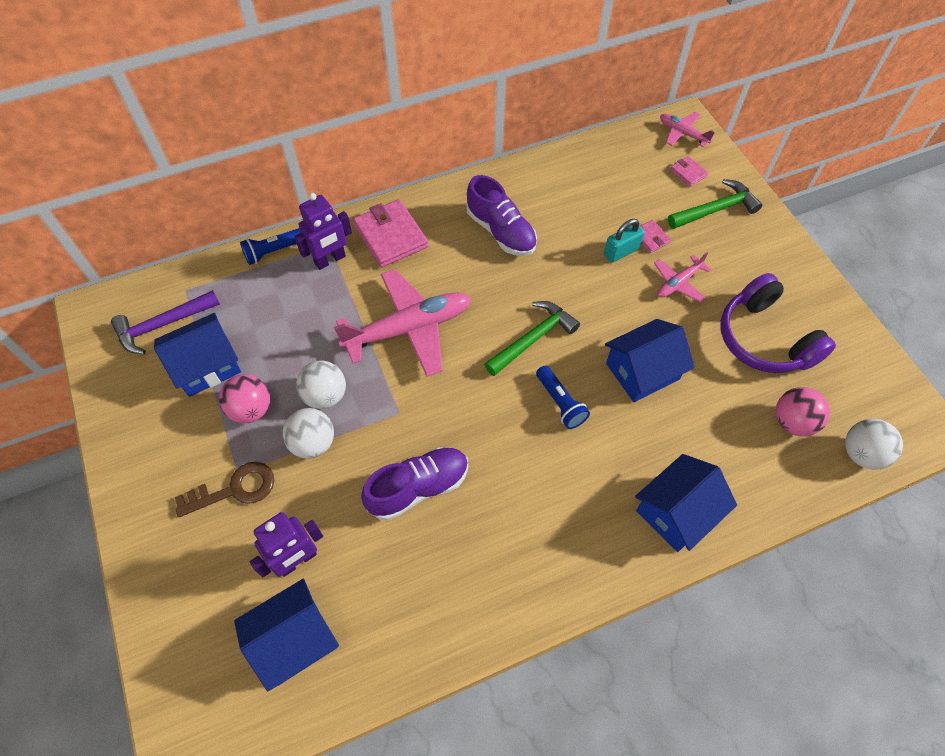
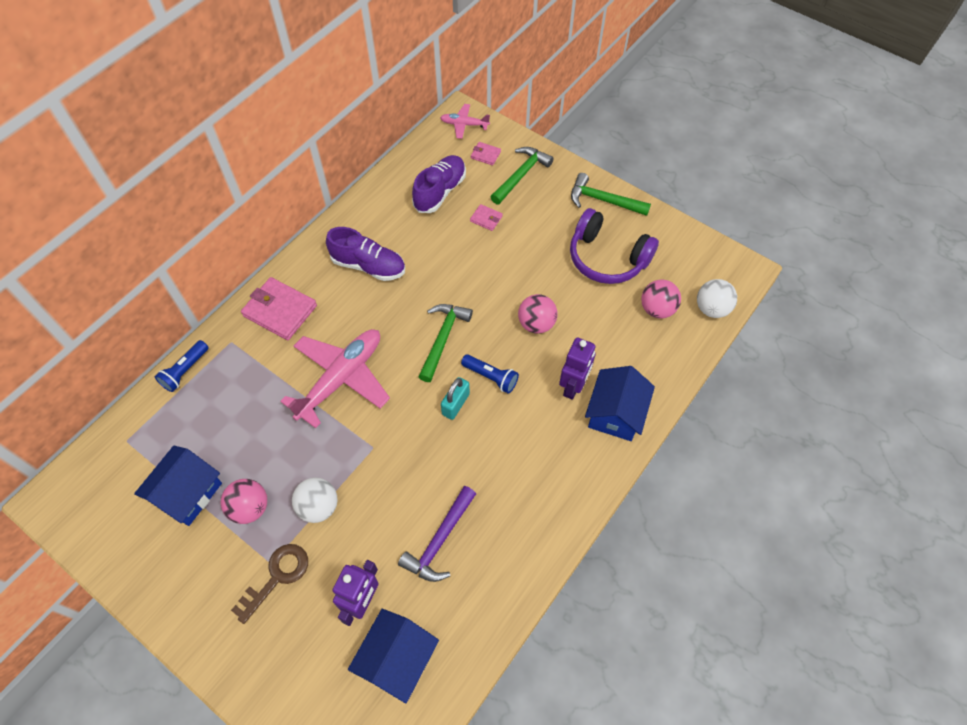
camera: 30 degrees left, 0 degrees up
purple hammer [111,290,220,354] -> purple hammer moved to [398,486,476,582]
purple robot [295,193,352,270] -> purple robot moved to [559,337,596,400]
white ball [296,361,346,409] -> none
purple shoe [361,447,468,521] -> purple shoe moved to [412,155,466,213]
turquoise padlock [604,219,645,263] -> turquoise padlock moved to [441,377,470,420]
blue house [605,319,695,402] -> pink ball [518,294,558,334]
pink plane [654,252,712,302] -> none
none -> green hammer [571,173,651,216]

